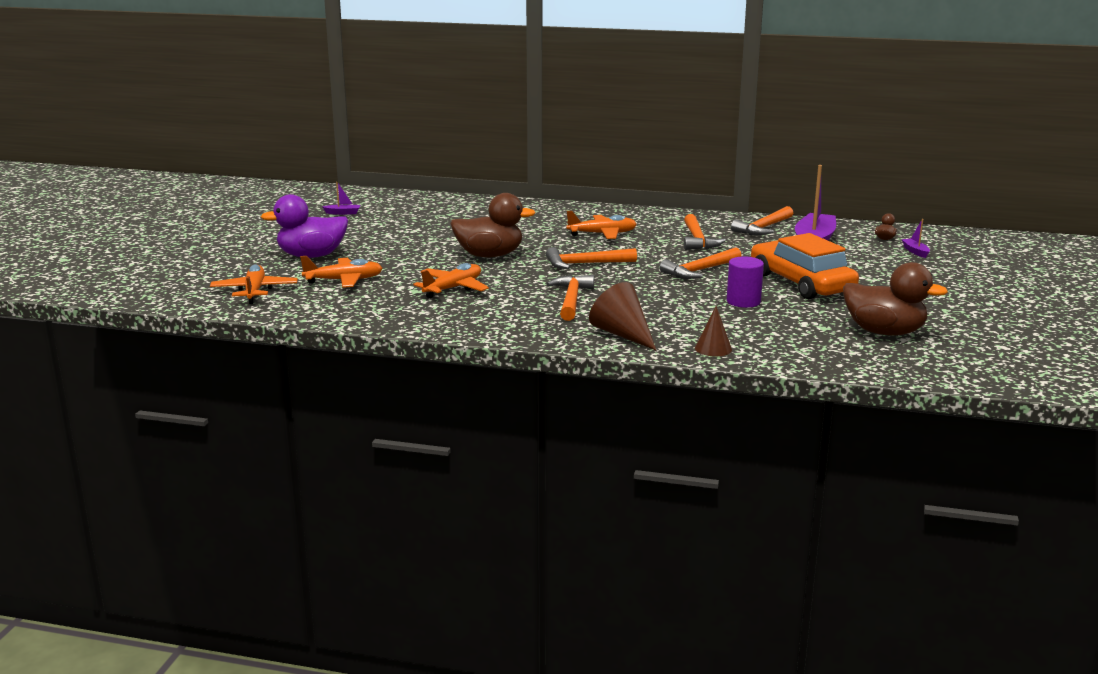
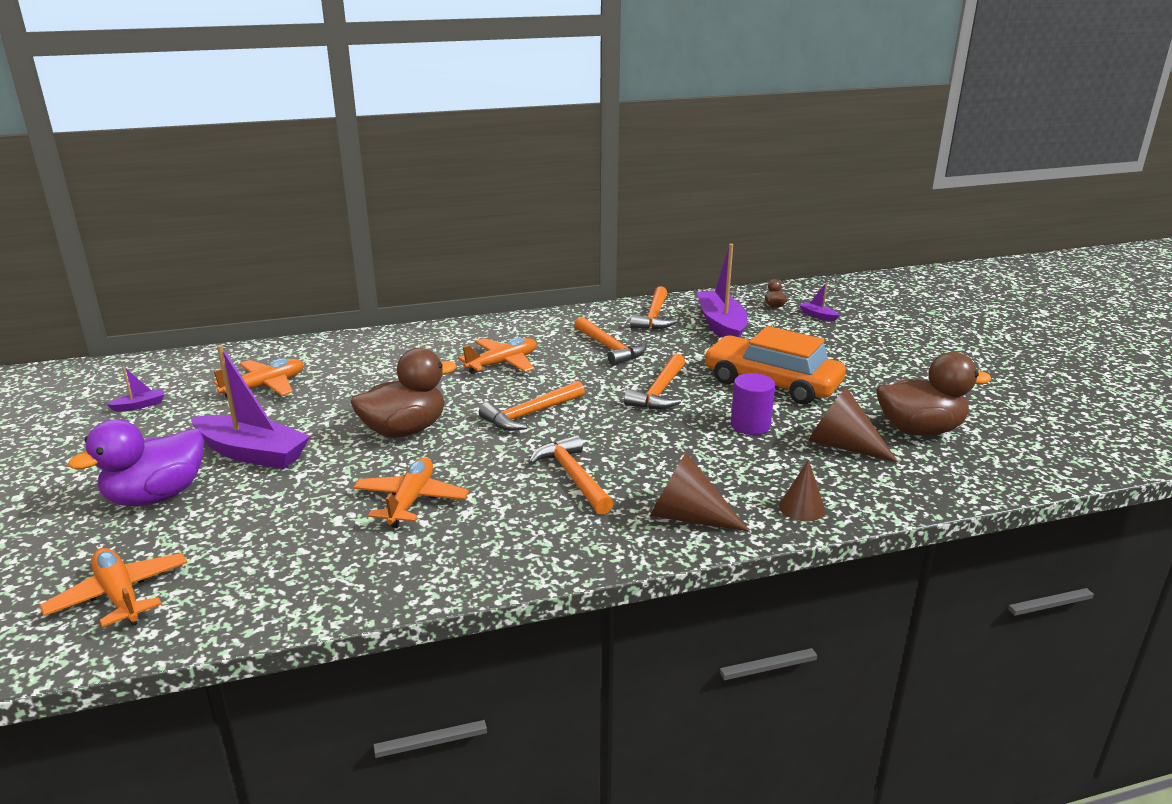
camera: 30 degrees left, 5 degrees up
orange plane [300,256,383,288] -> orange plane moved to [214,358,304,399]
none -> purple boat [191,345,310,469]
none -> brown cone [809,388,898,463]

